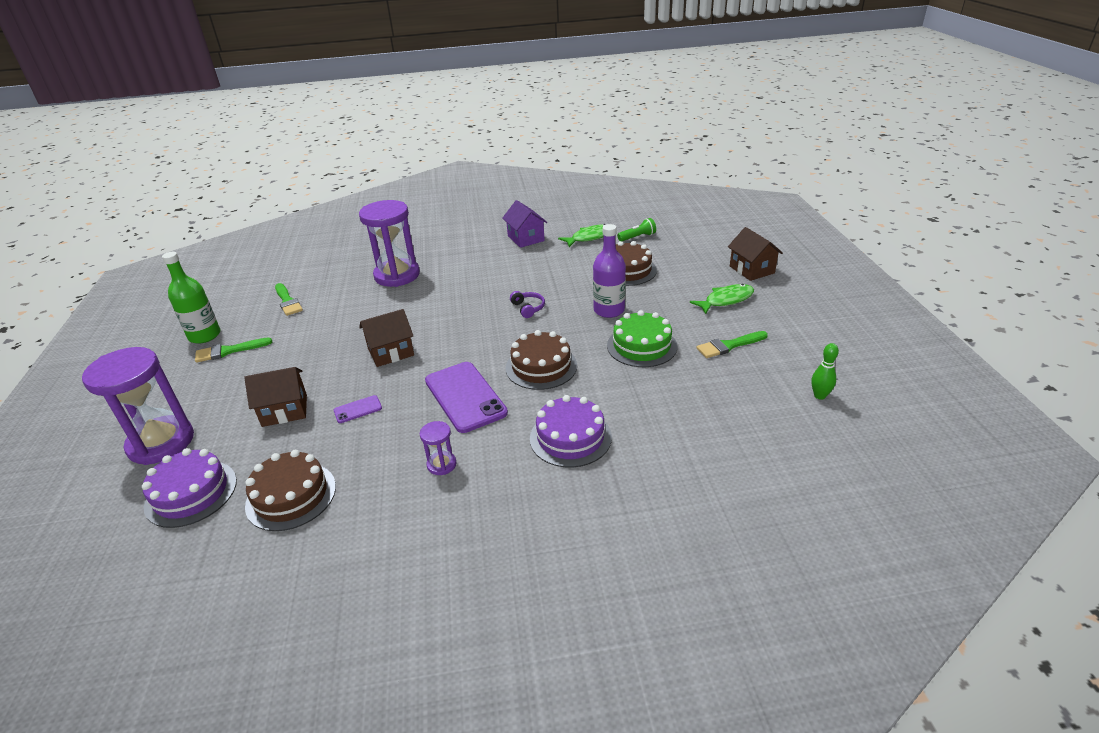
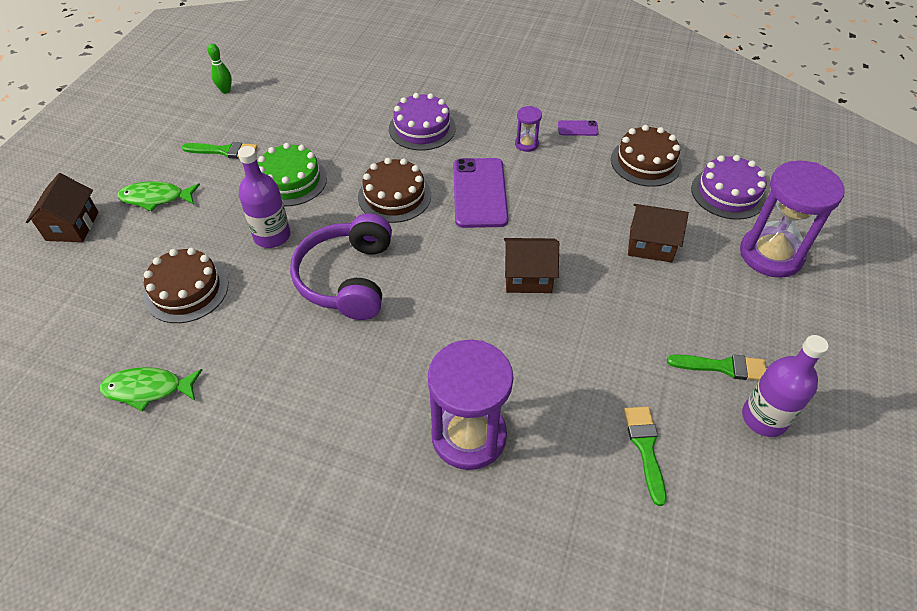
camera: 155 degrees left, 15 degrees up
green bottle [162,252,220,344] -> purple bottle [742,335,829,437]
purple phone [334,395,382,423] -> purple phone moved to [558,120,599,136]
purple house [502,200,547,248] -> none
purple headphones [510,291,545,318] -> purple headphones [290,213,392,320], size x2.42
green flashlight [617,218,656,241] -> none

